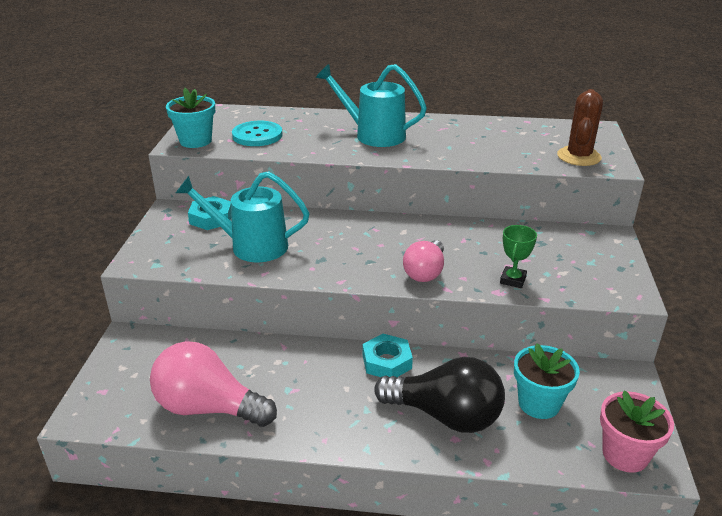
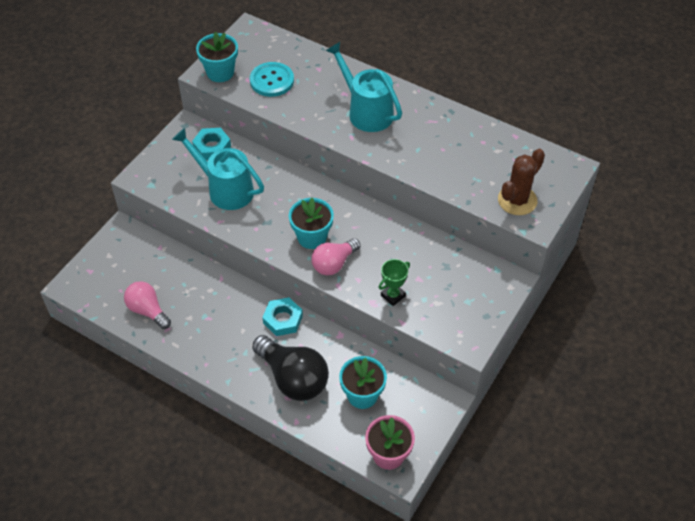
camera: 25 degrees right, 20 degrees up
pink light bulb [150,341,277,427] -> pink light bulb [124,281,171,329], size x0.63
none -> turquoise flower pot [289,198,334,249]

